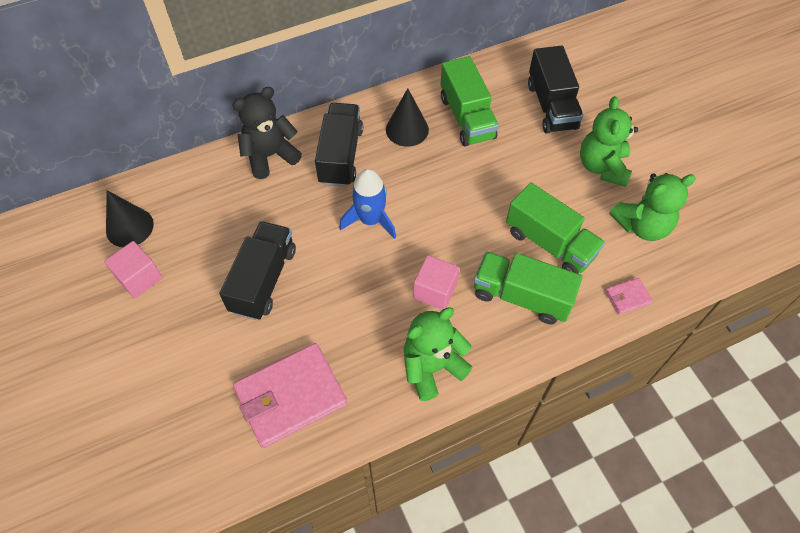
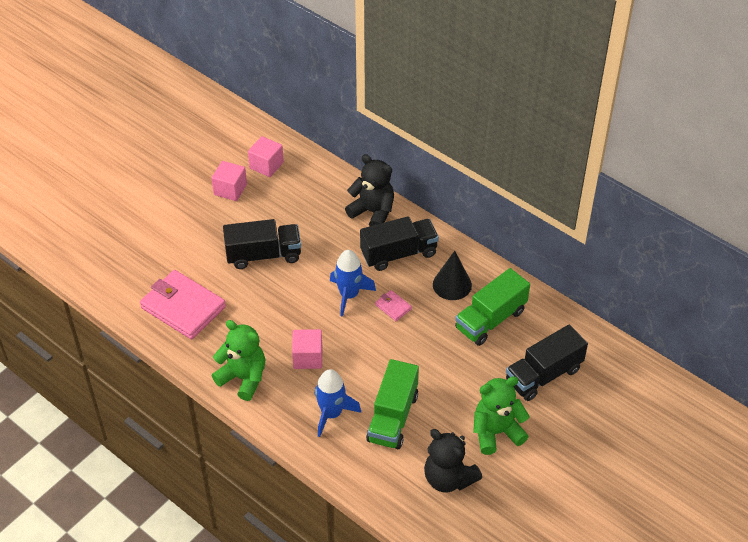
camera: 65 degrees right, 10 degrees down
black cone [106,190,154,247] -> pink cube [248,136,284,177]
green truck [474,251,583,324] -> blue rocket [314,369,361,437]
pink wallet [605,278,653,315] -> pink wallet moved to [375,290,412,321]
green teddy bear [610,173,696,241] -> black teddy bear [424,429,482,493]

